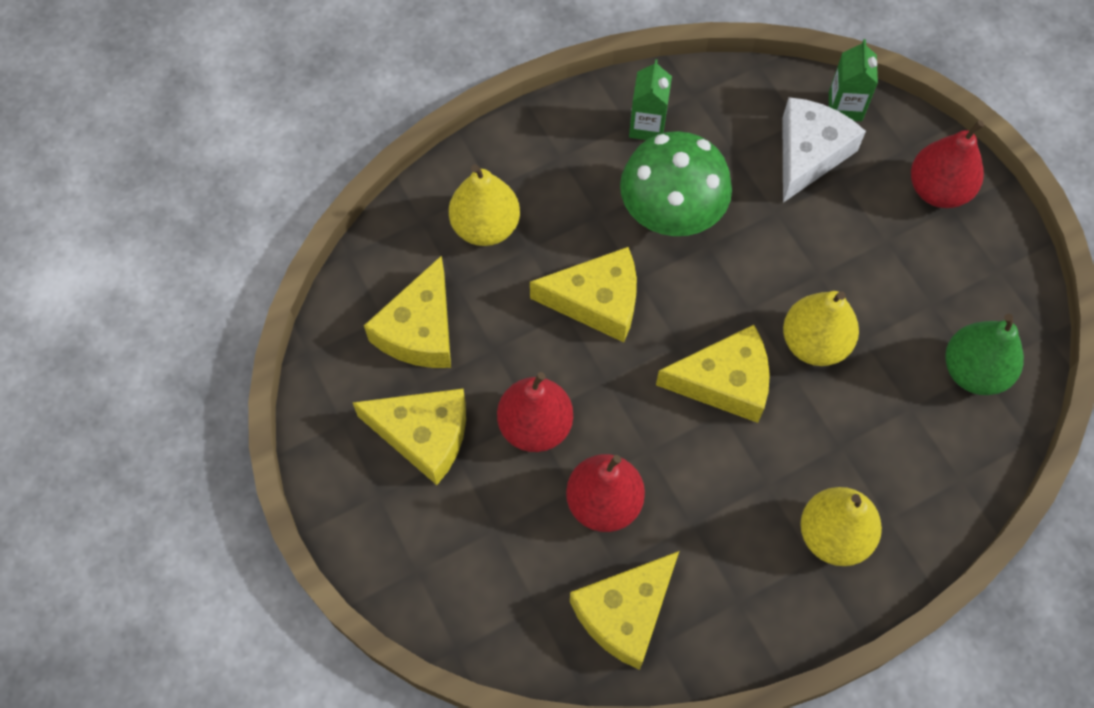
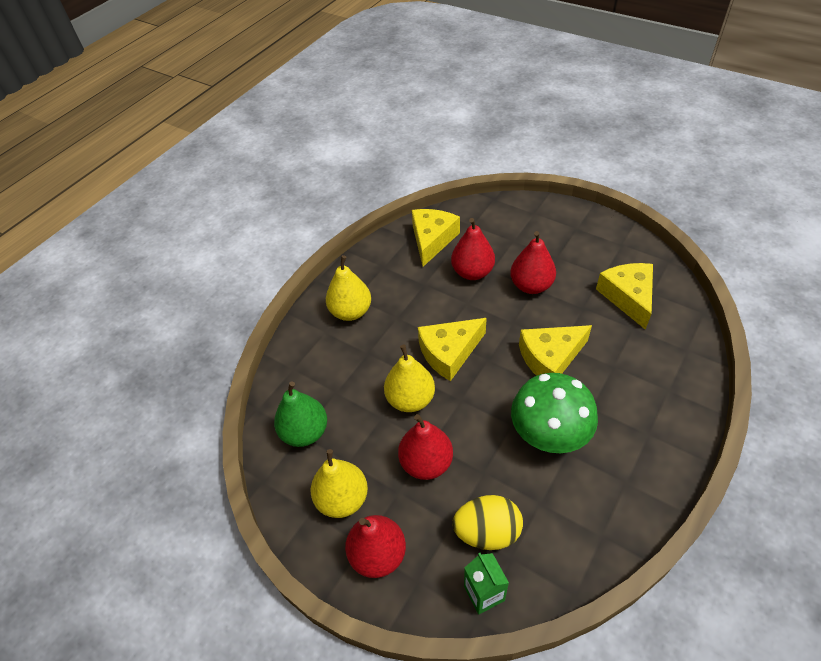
camera: 155 degrees right, 15 degrees down
yellow cheese [352,389,466,485] -> none
yellow pear [449,164,520,246] -> yellow pear moved to [311,449,368,518]
green carton [629,59,672,140] -> none
white cheese [783,97,866,203] -> yellow egg [452,495,523,550]
none -> red pear [398,414,453,480]

